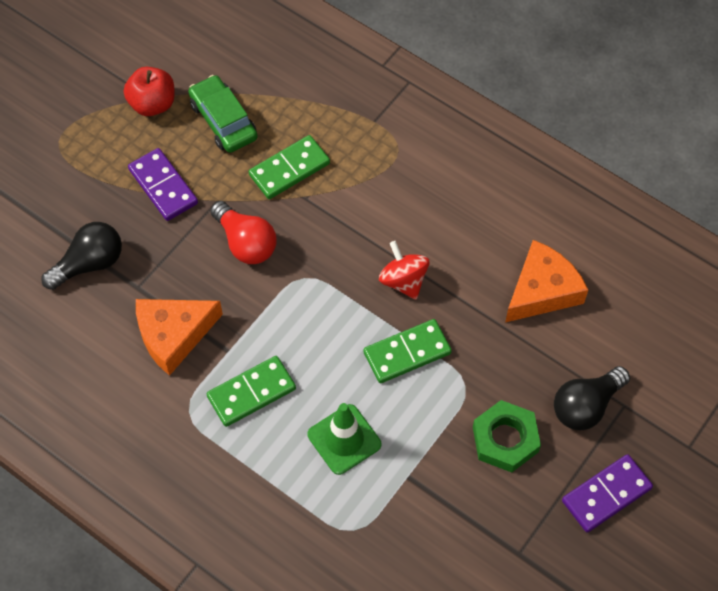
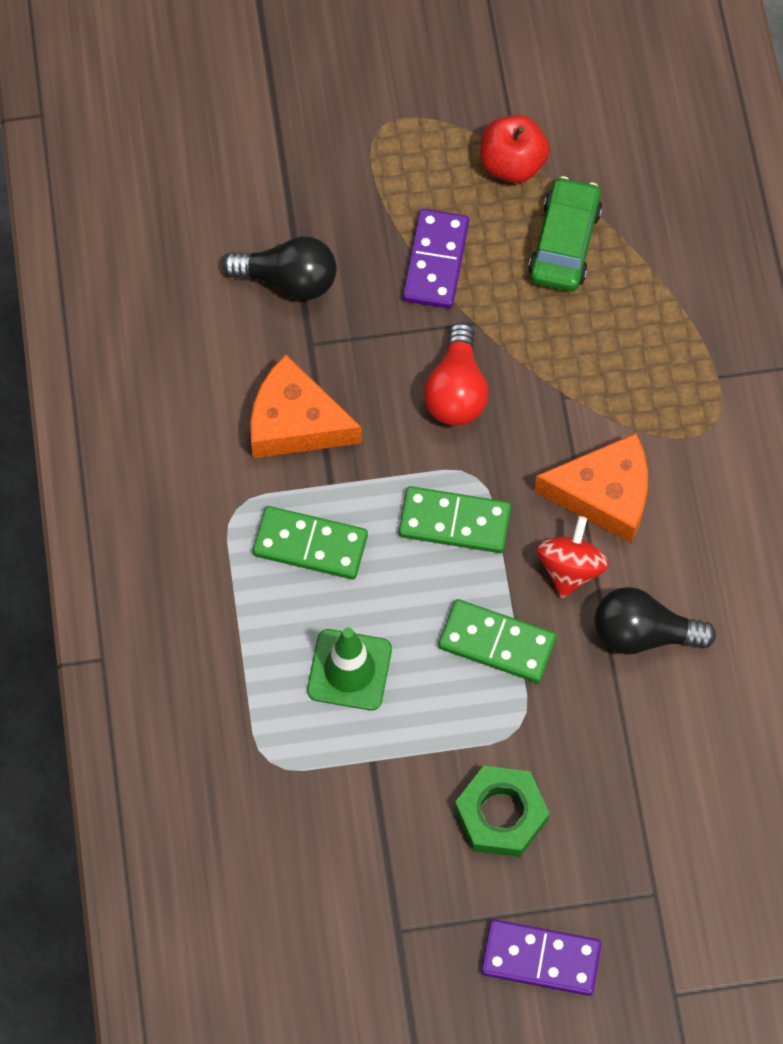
camera: 45 degrees right, 5 degrees up
green domino [249,135,330,199] -> green domino moved to [399,486,511,553]
orange cheese [505,240,588,322] -> orange cheese moved to [534,433,648,543]
black light bulb [554,366,630,430] -> black light bulb moved to [595,587,716,654]

